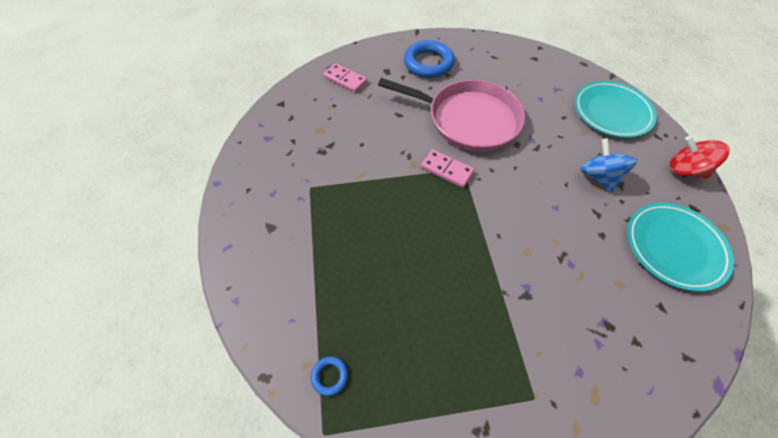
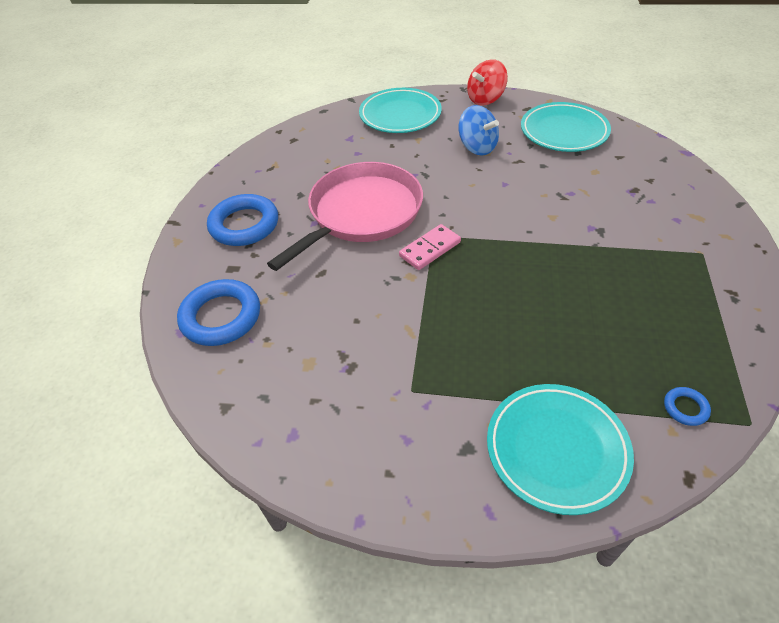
camera: 70 degrees left, 10 degrees down
pink domino [323,63,367,93] -> blue ring [177,279,260,346]
blue spinning top [580,138,637,193] -> blue spinning top turned 135 degrees counterclockwise [458,105,499,156]
none -> turquoise plate [487,384,634,515]

